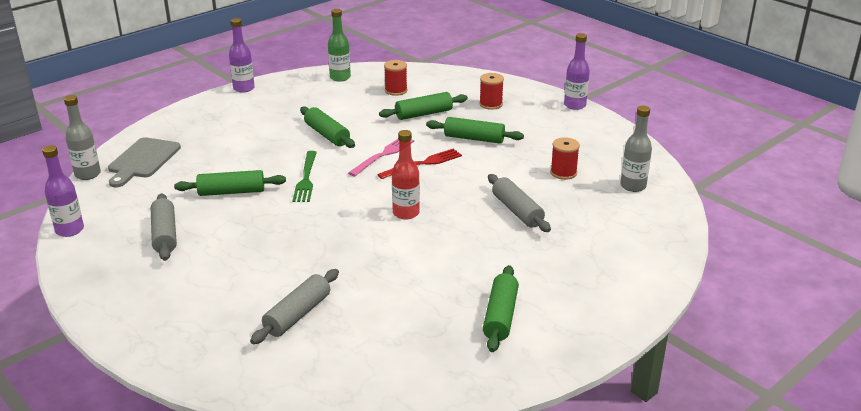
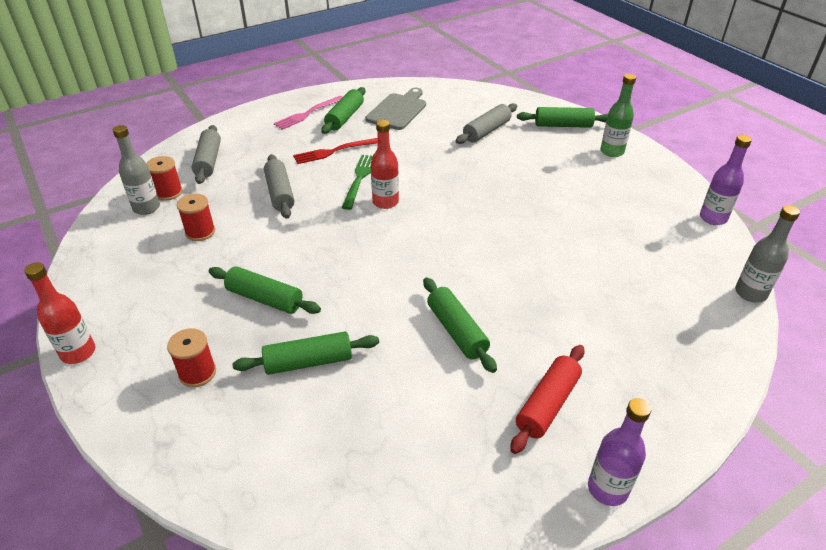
camera: 170 degrees left, 10 degrees up
grey cutting board [108,137,181,187] -> grey cutting board moved to [365,88,426,130]
grey rolling pin [151,193,177,261] -> grey rolling pin moved to [192,125,221,184]
green rolling pin [174,170,286,196] -> green rolling pin moved to [517,107,608,128]
green fork [292,151,317,202] -> green fork moved to [342,155,373,210]
green bottle [328,9,351,82] -> green bottle moved to [600,74,636,157]
pink fork [348,139,414,177] -> pink fork moved to [274,96,343,130]
red fork [377,149,462,179] -> red fork moved to [293,138,378,164]
red spool [384,60,407,96] -> red spool moved to [146,156,183,201]
purple bottle [564,33,590,110] -> red bottle [24,262,96,364]
none -> red rolling pin [510,345,585,454]

